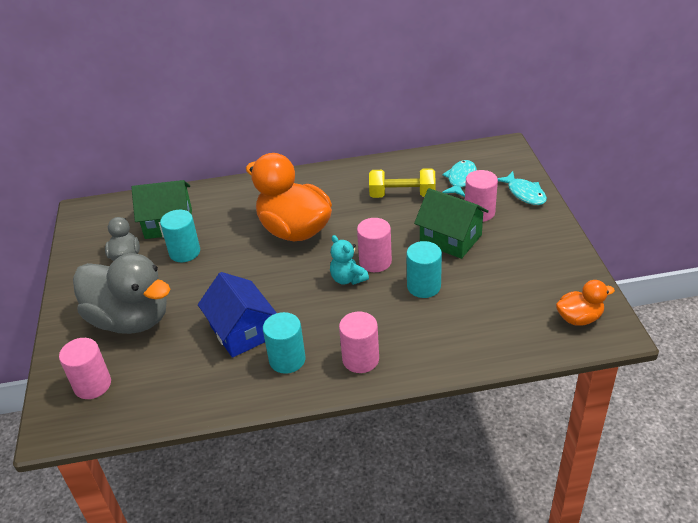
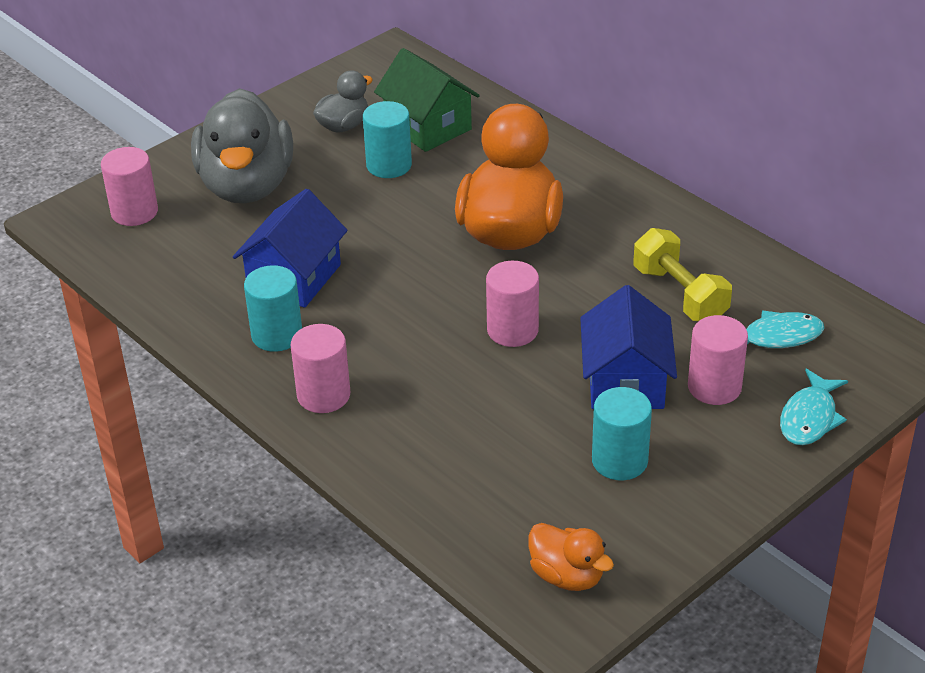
camera: 55 degrees right, 0 degrees up
turquoise teddy bear [330,235,369,285] -> none
turquoise cylinder [406,241,442,298] -> turquoise cylinder moved to [592,387,652,480]
green house [414,188,489,259] -> blue house [580,285,677,409]

